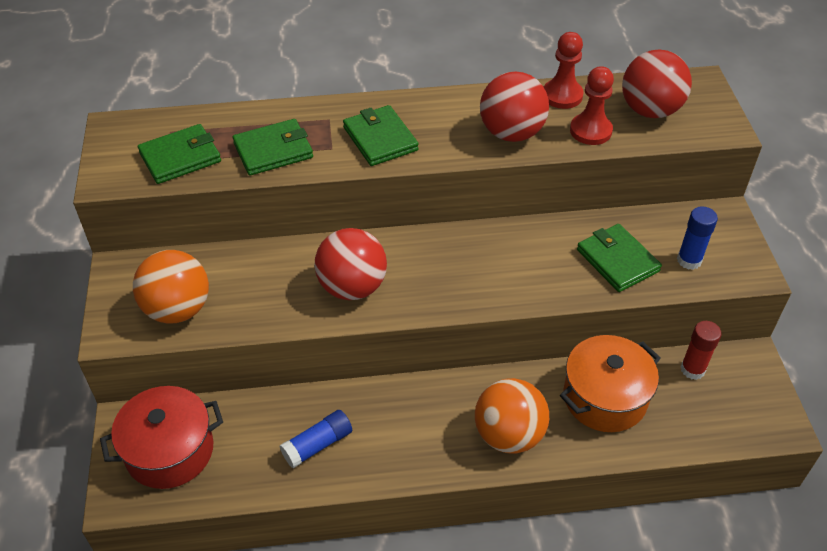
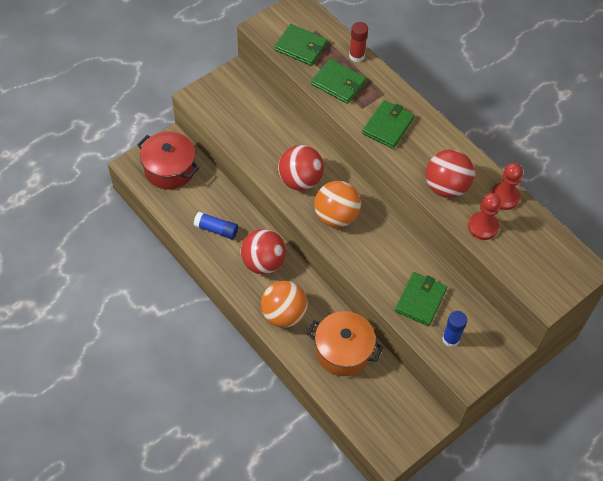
camera: 55 degrees right, 10 degrees up
orange ball [133,250,209,323] -> orange ball moved to [314,181,361,227]
red ball [622,50,692,118] -> red ball moved to [240,229,286,274]
red glue stick [681,321,721,380] -> red glue stick moved to [349,22,368,62]

